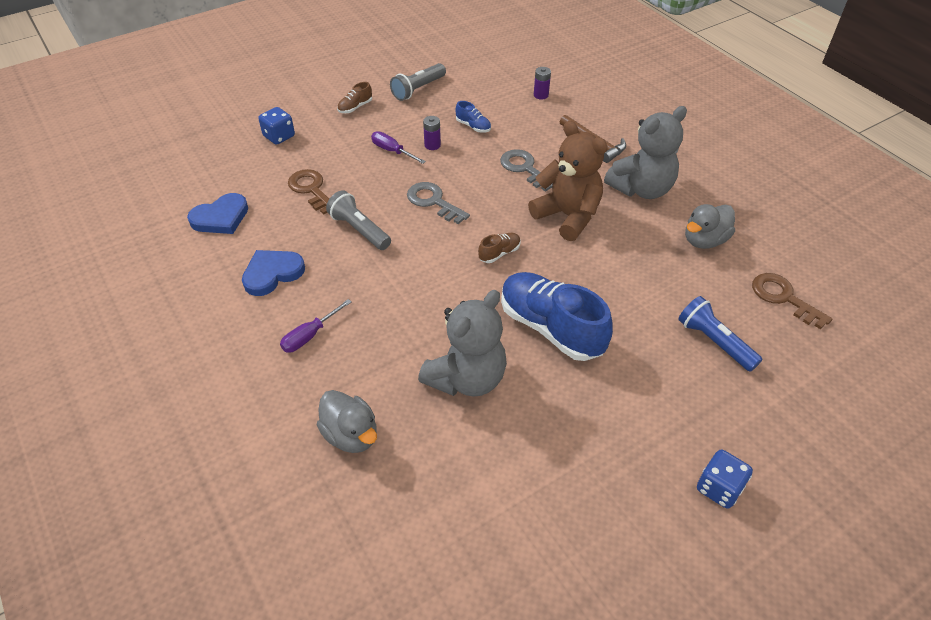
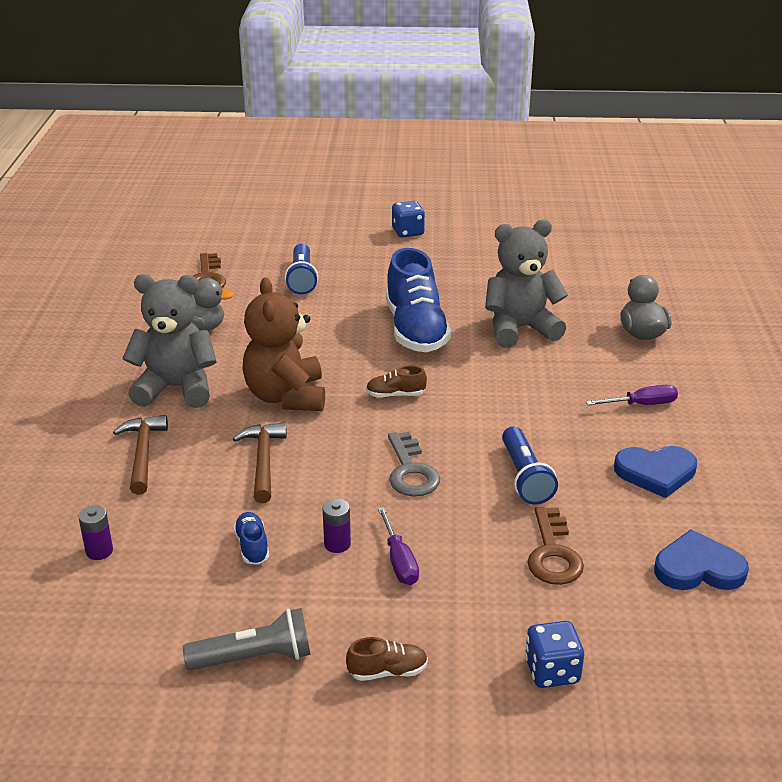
camera: 145 degrees left, 15 degrees down
grey flashlight [326,190,391,250] -> blue flashlight [502,427,558,504]
grey key [500,149,553,192] -> brown hammer [233,422,287,503]

